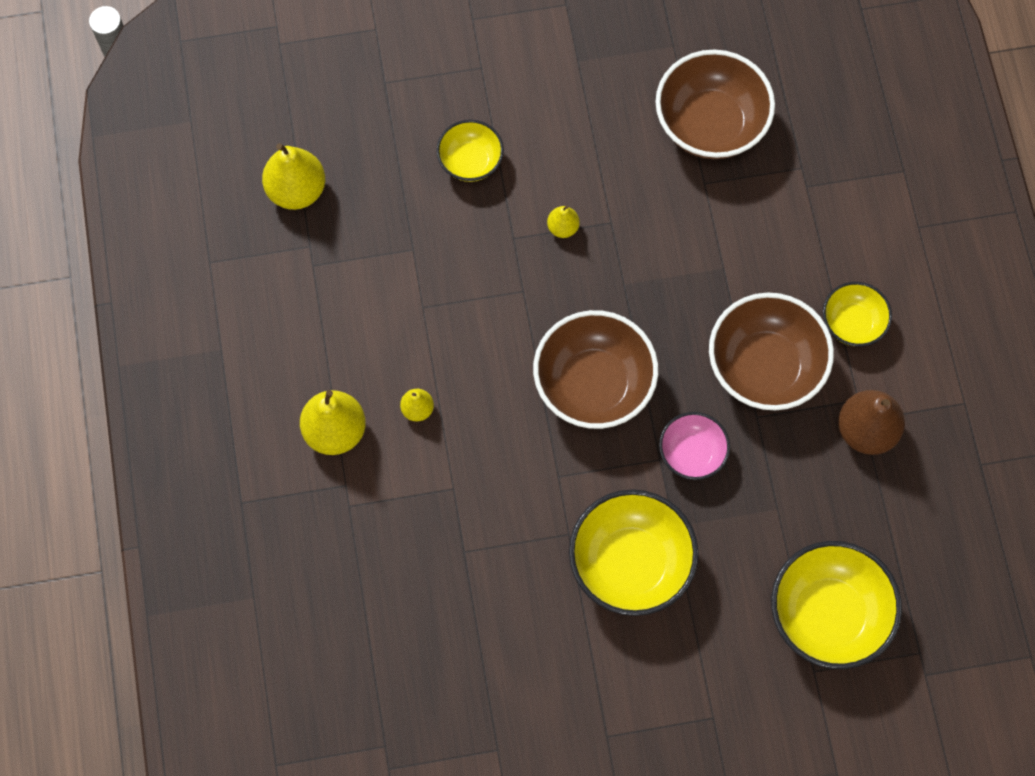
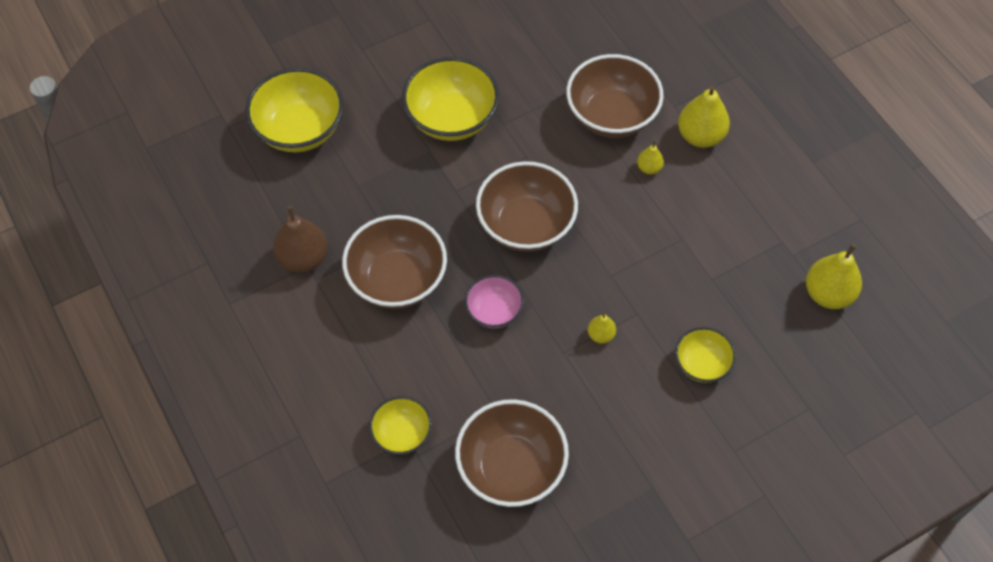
camera: 160 degrees right, 10 degrees down
pink bowl [659,412,730,480] -> pink bowl moved to [465,275,524,329]
yellow bowl [823,282,892,347] -> yellow bowl moved to [369,396,432,455]
none -> brown bowl [566,54,664,138]

